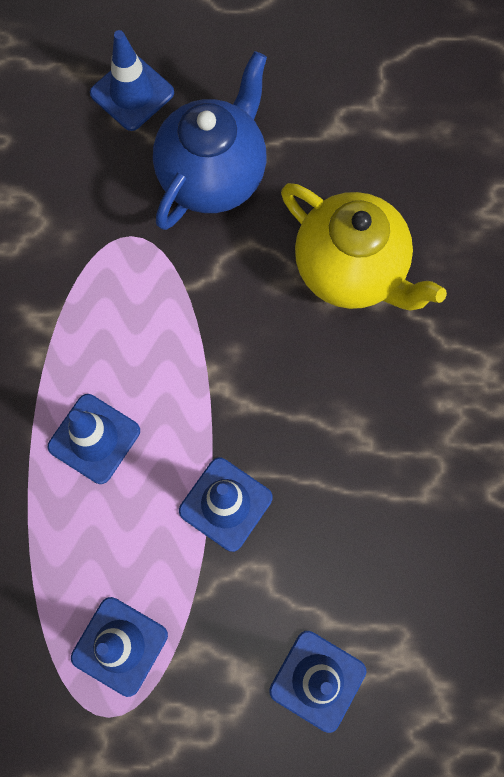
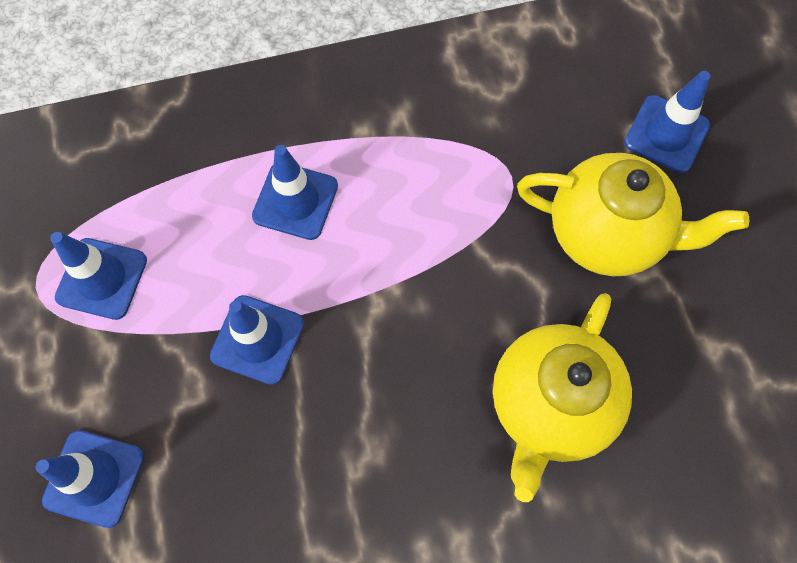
camera: 75 degrees right, 5 degrees down
blue teapot [153,51,267,230] -> yellow teapot [517,153,749,276]

